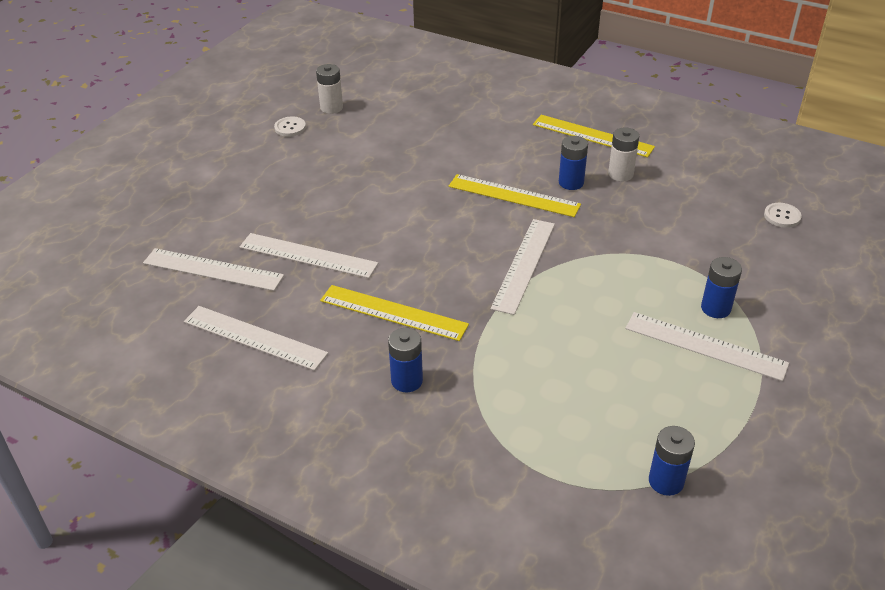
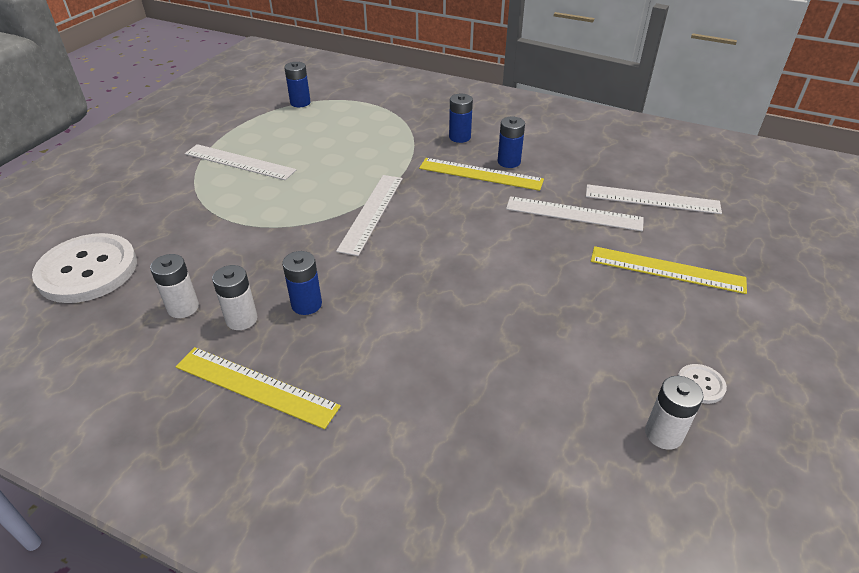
camera: 175 degrees right, 0 degrees up
white ruler [184,306,328,371] -> none
yellow ruler [449,174,581,217] -> yellow ruler moved to [591,246,747,294]
blue battery [701,257,742,318] -> blue battery moved to [498,116,525,168]
white button [764,203,802,228] -> white button [32,233,137,303], size x2.44
none -> white battery [150,254,199,318]

